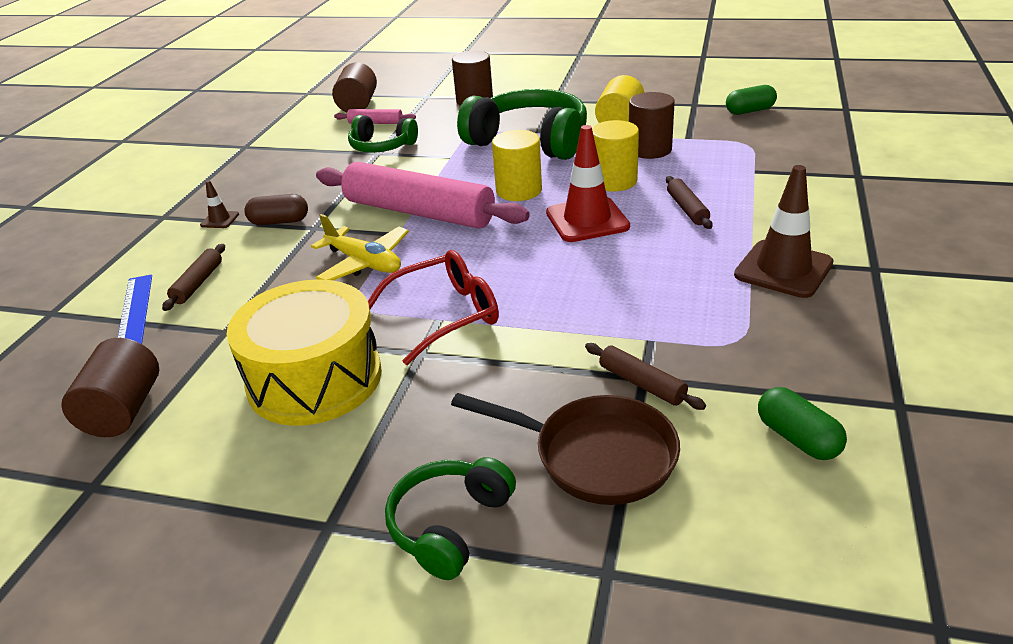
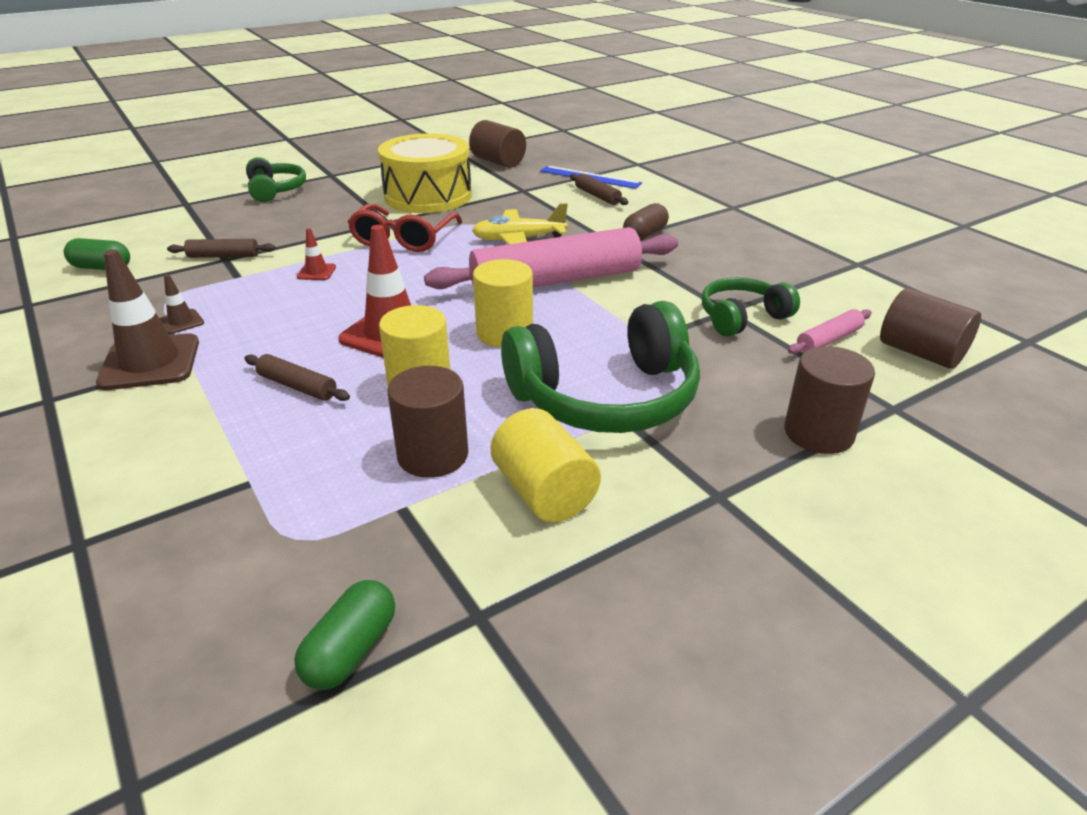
camera: 130 degrees right, 0 degrees up
brown traffic cone [200,180,239,228] -> brown traffic cone moved to [159,274,204,334]
brown pan [451,393,680,505] -> none
none -> red traffic cone [297,228,336,280]

